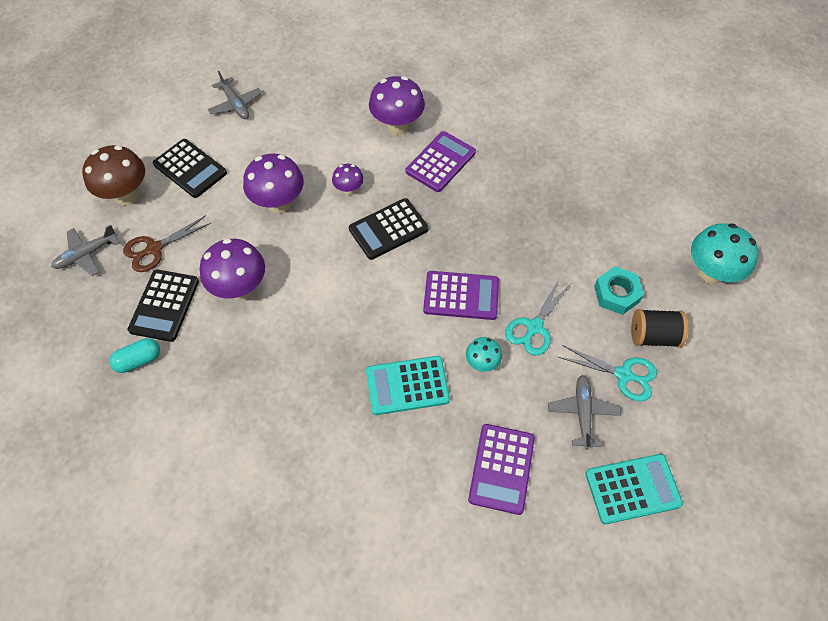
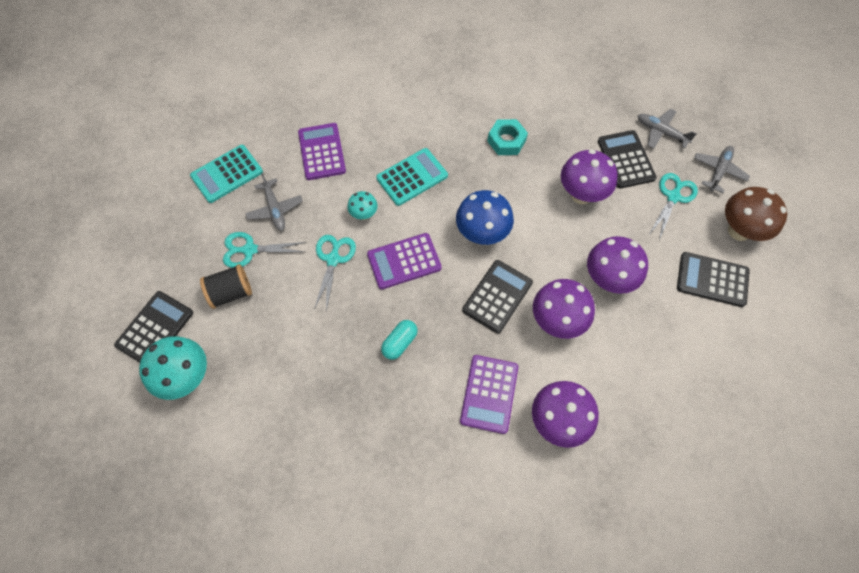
camera: 155 degrees right, 5 degrees up
turquoise capsule [109,338,160,373] -> turquoise capsule moved to [381,320,418,360]
brown scissors [123,215,211,272] -> turquoise scissors [649,173,698,240]
grey plane [208,71,262,119] -> grey plane moved to [638,109,697,149]
purple mushroom [332,164,364,195] -> purple mushroom [533,279,595,339], size x1.85
turquoise nut [594,267,644,315] -> turquoise nut moved to [487,119,528,155]
none -> black calculator [114,291,193,363]
none -> blue mushroom [456,190,514,245]

